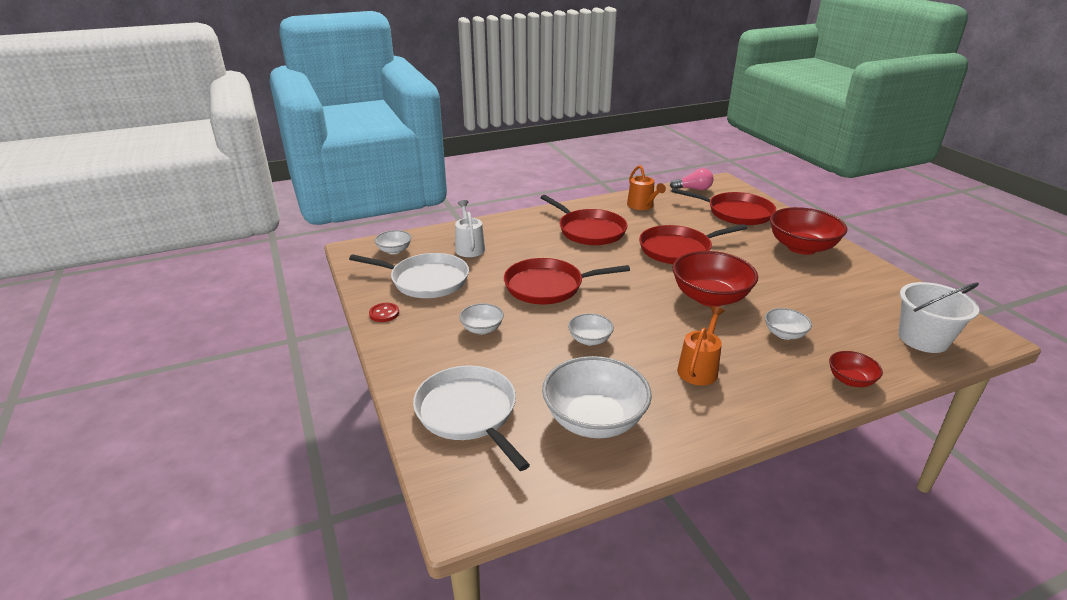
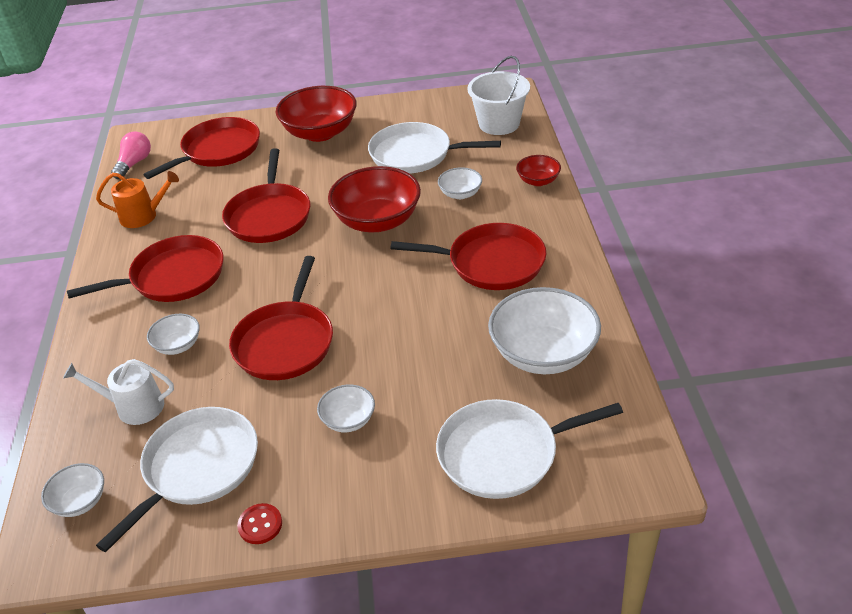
camera: 70 degrees left, 10 degrees up
white bowl [568,313,614,346] -> white bowl moved to [147,314,200,355]
orange watering can [677,306,724,386] -> red pan [391,223,546,290]
none -> white pan [368,122,501,174]

